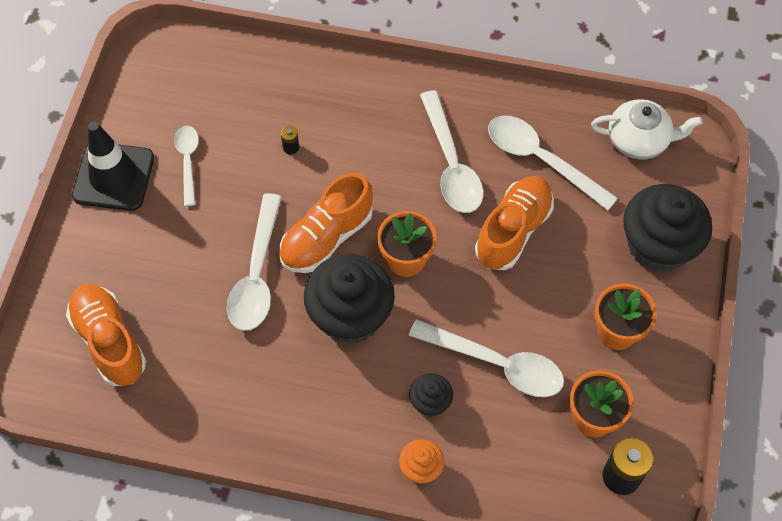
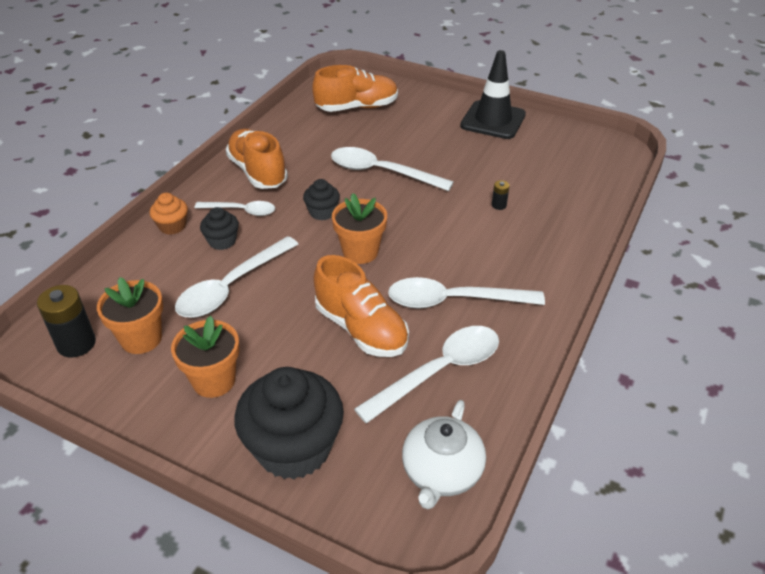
camera: 105 degrees right, 20 degrees down
white spoon [174,126,199,206] -> white spoon moved to [194,201,275,216]
orange shoe [279,173,373,273] -> orange shoe moved to [226,129,288,189]
black cupcake [304,254,395,344] -> black cupcake [303,179,340,220], size x0.48

